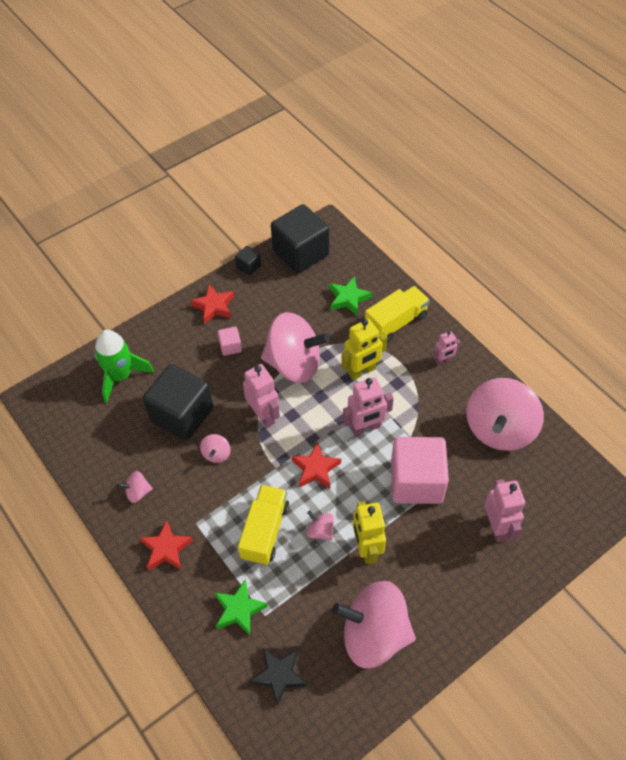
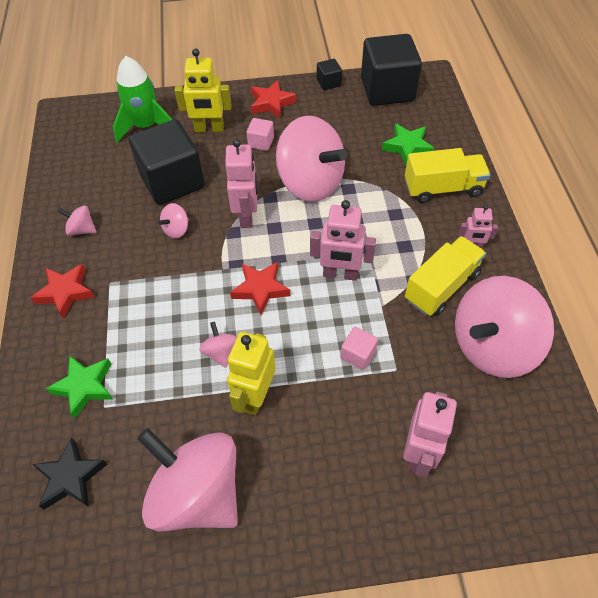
camera: 30 degrees right, 0 degrees up
yellow truck [238,485,289,565] -> yellow truck moved to [405,236,486,316]
yellow robot [341,319,388,380] -> yellow robot moved to [174,49,232,132]
pink cube [391,437,449,504] -> pink cube [341,327,378,370], size x0.43

